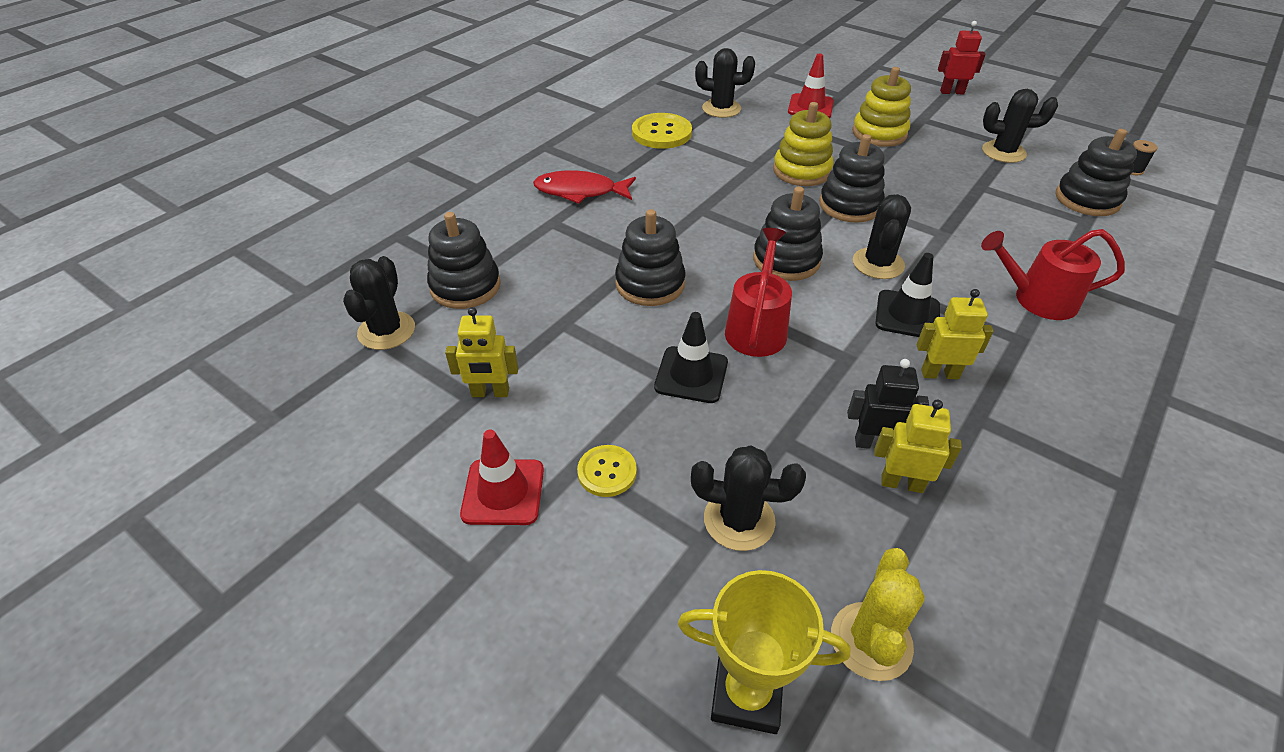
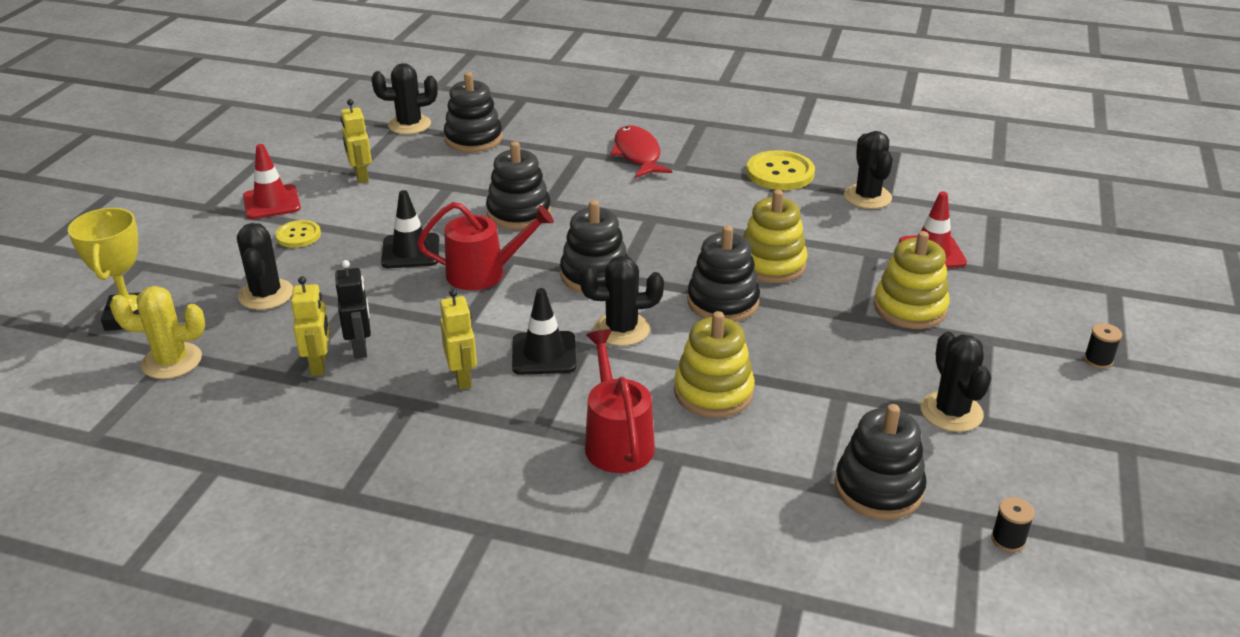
camera: 70 degrees right, 10 degrees down
red robot [938,21,986,94] -> black spool [1084,323,1122,369]
none -> yellow stacking toy [674,311,755,418]

